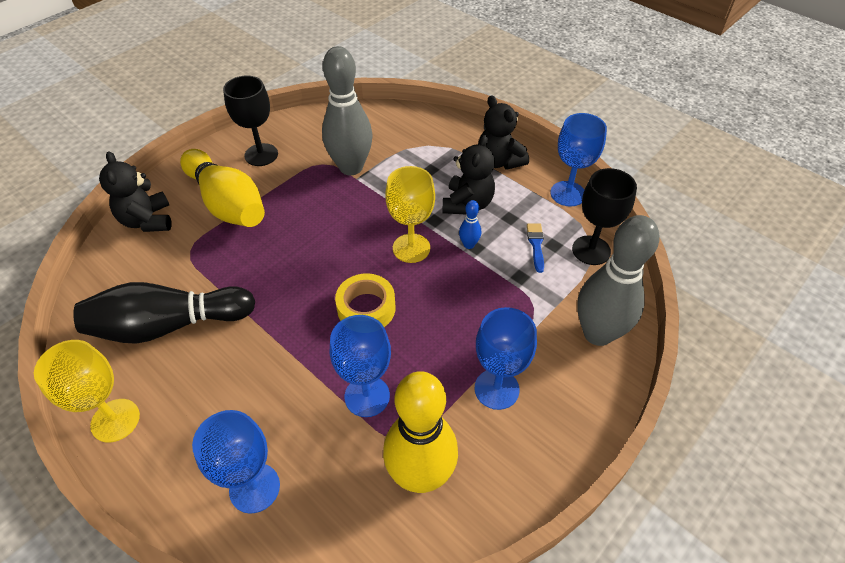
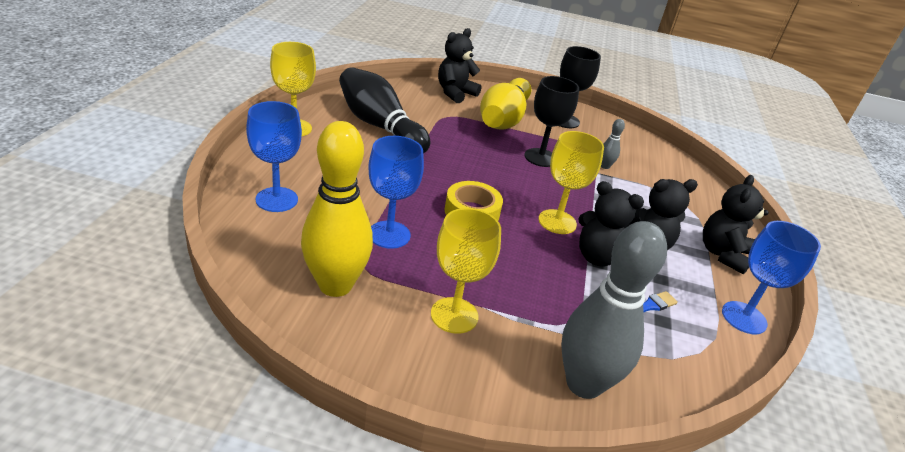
camera: 55 degrees right, 15 degrees down
grey bowling pin [322,46,373,175] -> grey bowling pin [601,119,625,169], size x0.41
blue bowling pin [459,200,481,249] -> black teddy bear [578,181,644,267]
blue goblet [475,307,537,410] -> yellow goblet [431,208,501,334]
black goblet [572,168,637,265] -> black goblet moved to [525,76,579,167]

